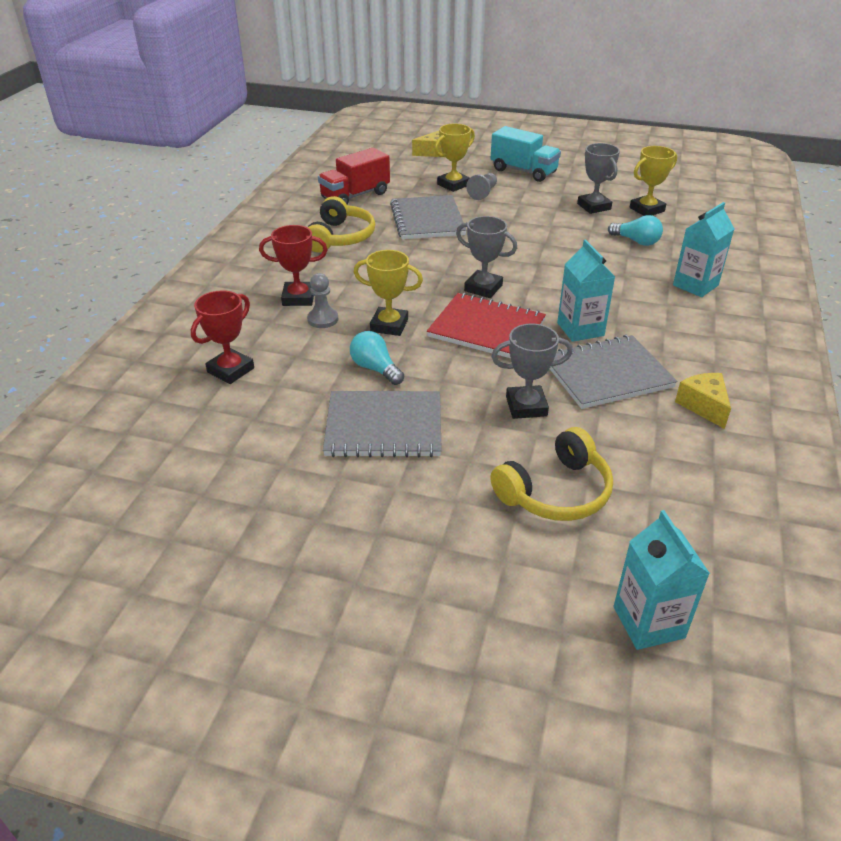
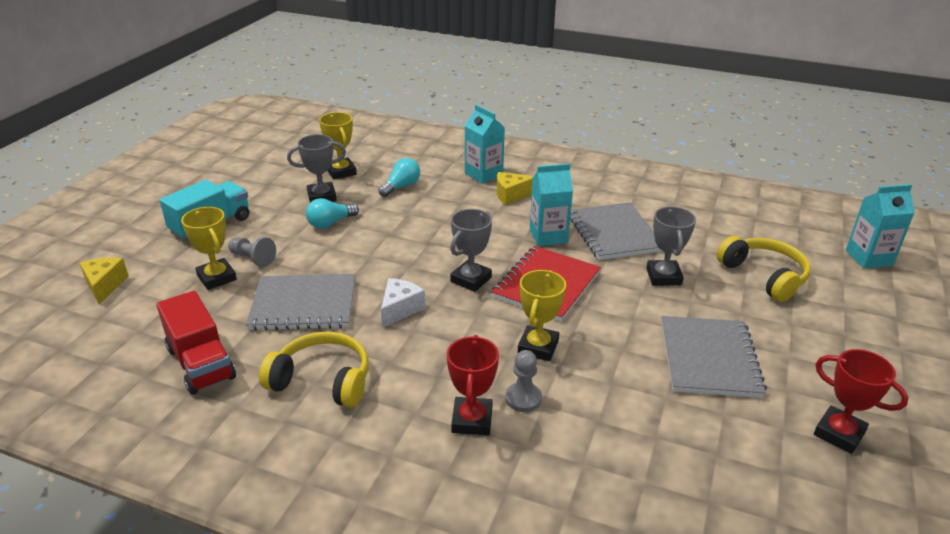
camera: 85 degrees left, 5 degrees down
red trophy [191,290,254,384] -> red trophy moved to [814,349,909,454]
turquoise light bulb [350,331,404,385] -> turquoise light bulb moved to [306,198,359,229]
yellow cheese [675,373,731,429] -> yellow cheese moved to [497,172,534,205]
none -> white cheese [381,278,425,328]

